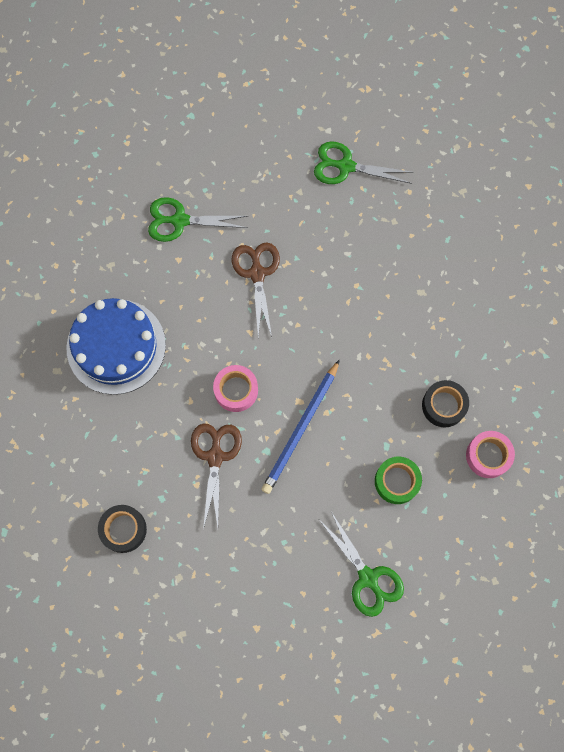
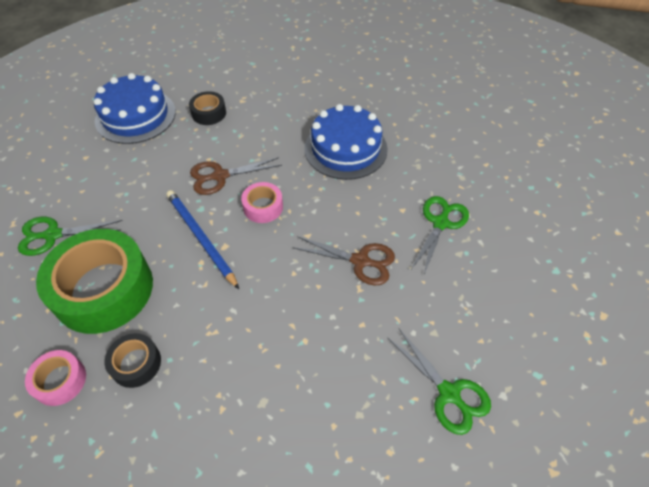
camera: 115 degrees right, 20 degrees down
brown scissors [191,423,242,529] -> brown scissors turned 135 degrees clockwise [190,157,282,195]
green scissors [314,141,413,184] -> green scissors turned 105 degrees clockwise [387,329,491,435]
green tape [375,457,422,504] -> green tape [36,229,153,334], size x2.16
none -> blue cake [94,73,176,144]

